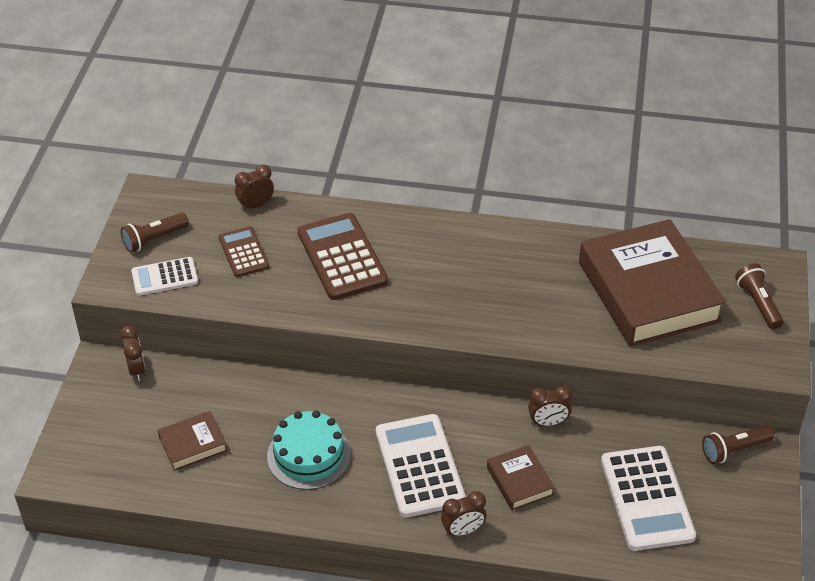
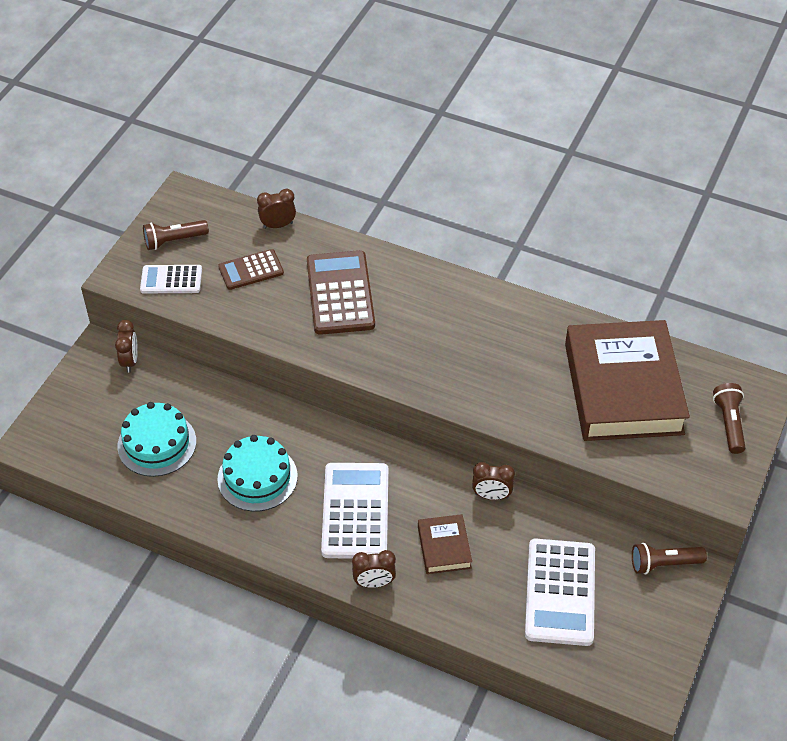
camera: 15 degrees right, 5 degrees up
brown book [158,411,227,471] -> turquoise cake [117,402,196,477]
brown calculator [219,226,269,277] -> brown calculator turned 105 degrees counterclockwise [218,249,284,290]

